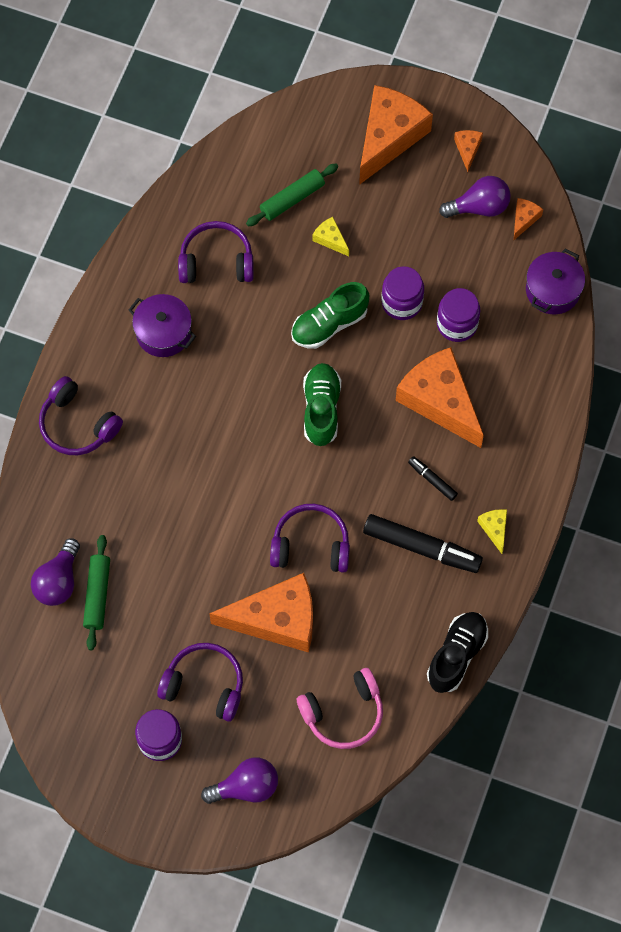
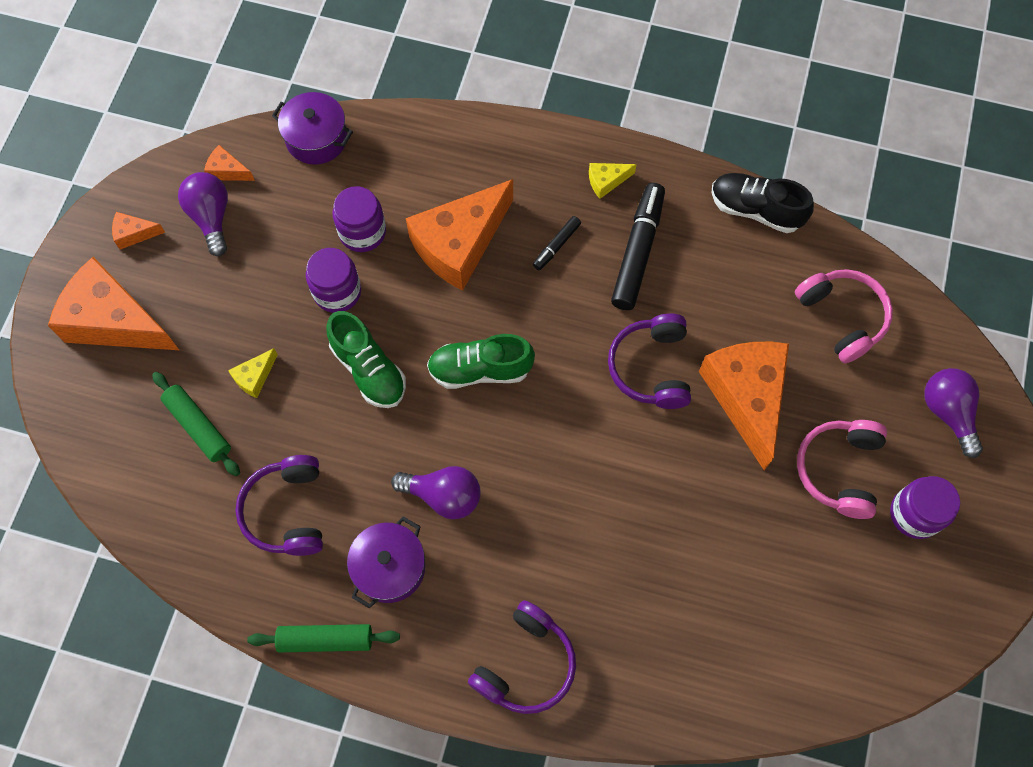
camera: 95 degrees left, 0 degrees up
purple light bulb [31,538,80,606] -> purple light bulb moved to [391,466,480,519]
green rolling pin [83,535,110,650] -> green rolling pin moved to [247,624,400,653]
purple headphones [157,643,243,722] -> pink headphones [797,420,887,519]

